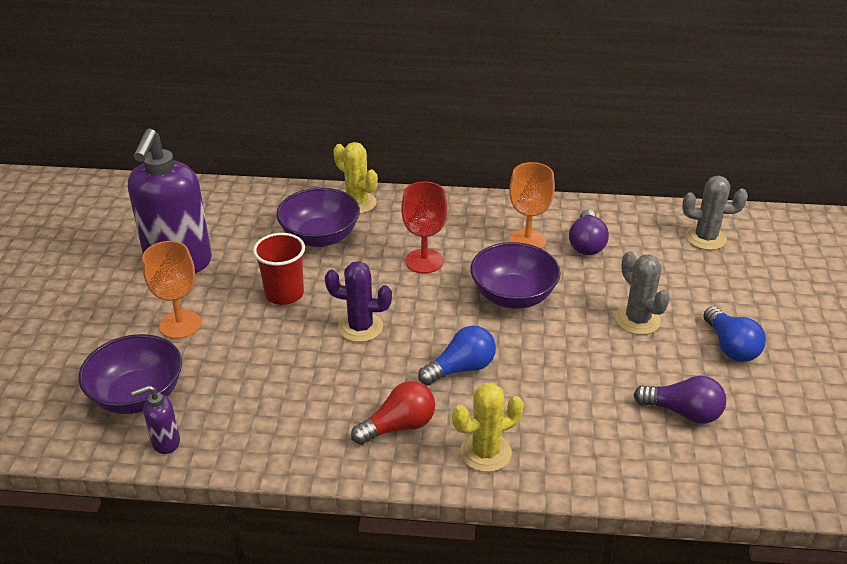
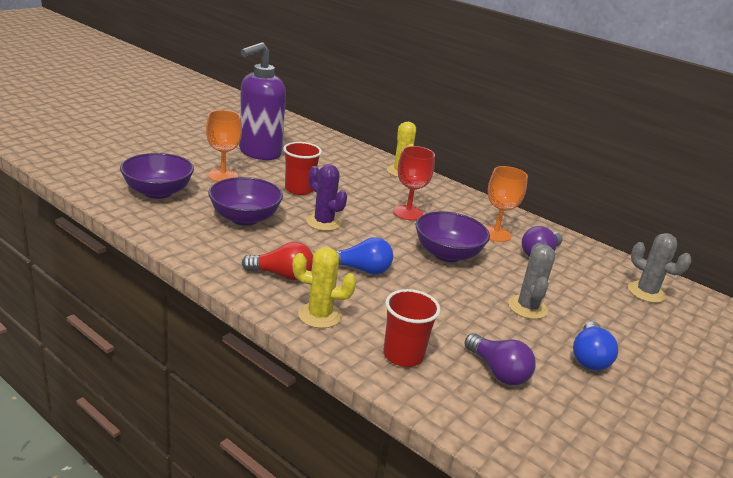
camera: 30 degrees right, 10 degrees down
purple soap dispenser [131,385,180,454] -> none
purple bowl [276,188,360,247] -> purple bowl moved to [208,177,283,226]
none -> red cup [383,289,440,367]

